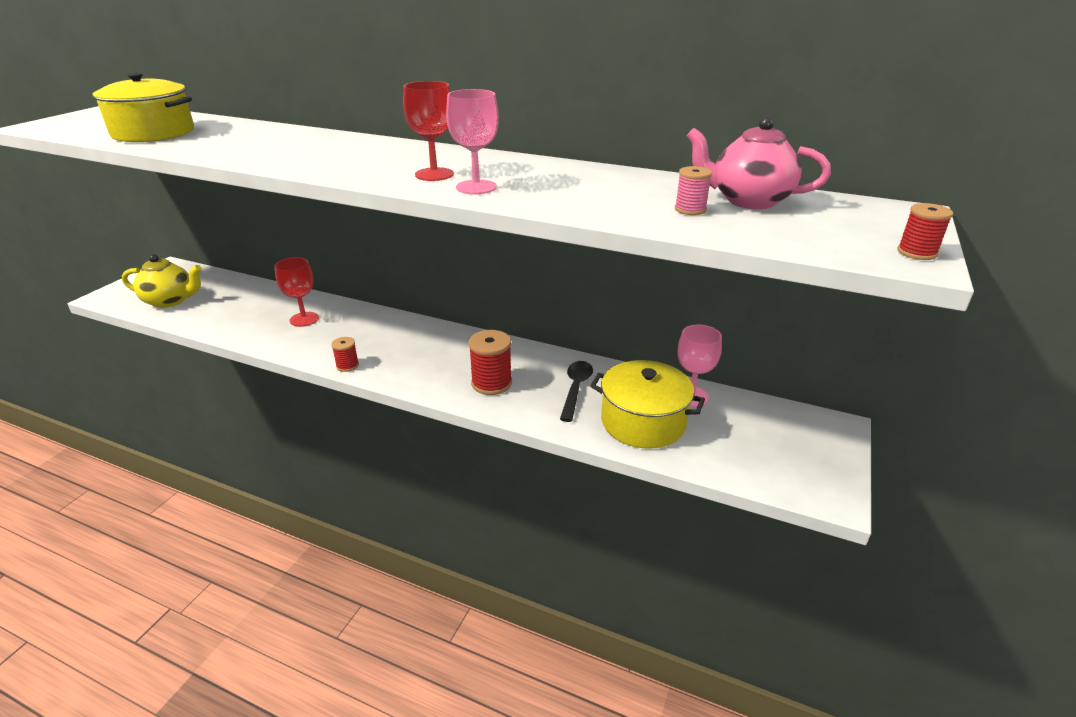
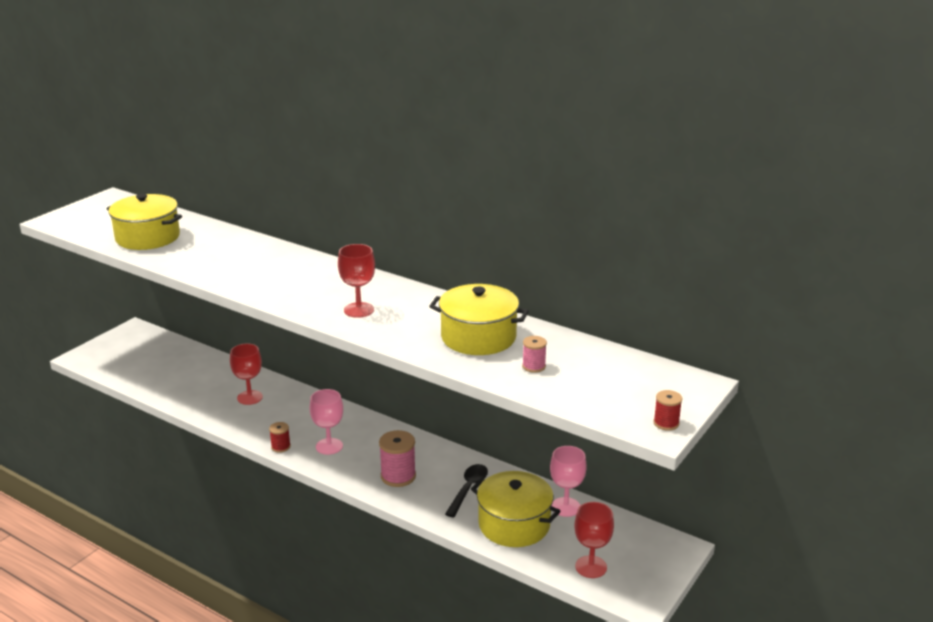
camera: 10 degrees right, 5 degrees down
yellow teapot [122,254,201,308] -> none
pink goblet [446,89,499,194] -> pink goblet moved to [310,389,343,455]
red spool [468,330,512,395] -> pink spool [379,430,416,487]
pink teapot [687,117,831,209] -> none
none -> yellow pot [429,284,529,355]
none -> red goblet [574,502,614,578]

